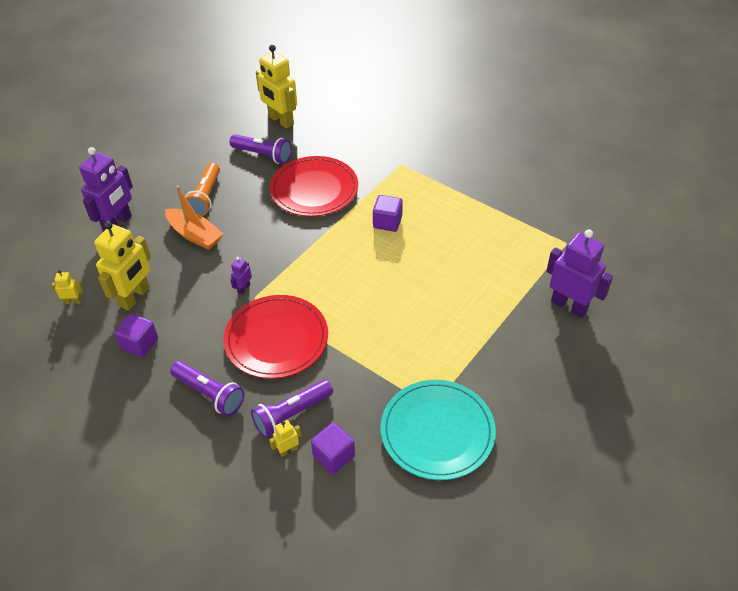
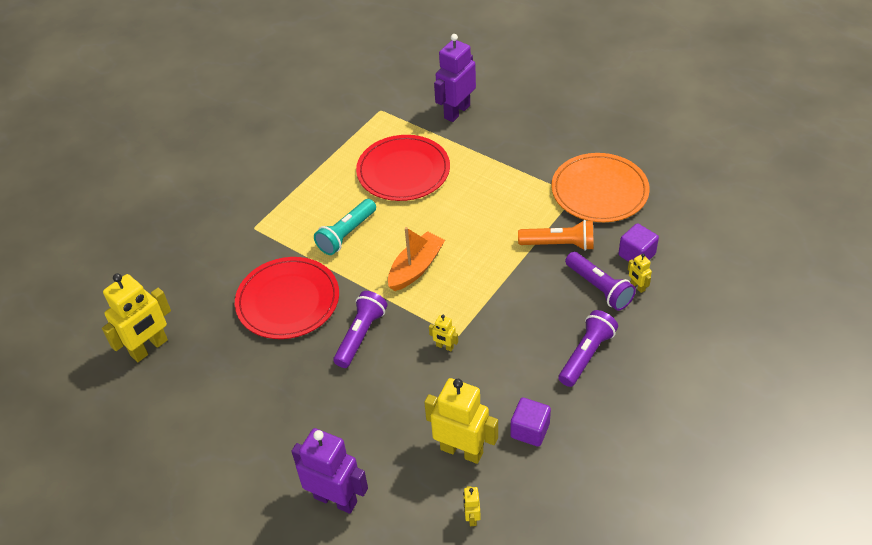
camera: 90 degrees left, 0 degrees up
orange boat [165,186,223,250] -> orange boat moved to [388,227,445,291]
orange flashlight [185,163,220,216] -> orange flashlight moved to [518,220,594,251]
red plate [224,295,328,379] -> red plate moved to [356,135,450,201]
purple flashlight [229,134,292,164] -> purple flashlight moved to [333,291,388,368]
purple robot [230,257,252,295] -> yellow robot [429,315,458,351]
purple cube [373,195,403,232] -> turquoise flashlight [314,199,376,255]
turquoise plate [381,380,496,480] -> orange plate [551,153,650,222]

